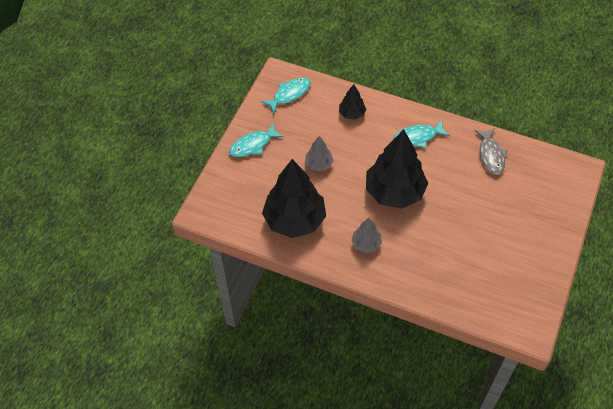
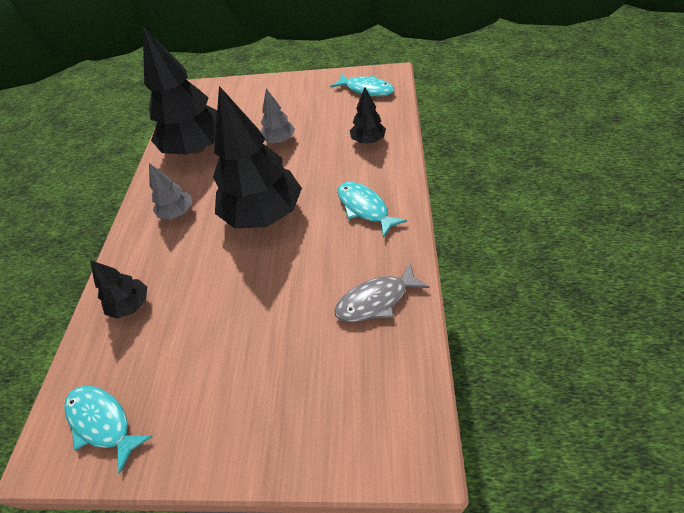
camera: 75 degrees right, 5 degrees down
turquoise fish [229,123,284,157] -> turquoise fish moved to [64,386,153,473]
none -> black tree [90,260,147,319]

